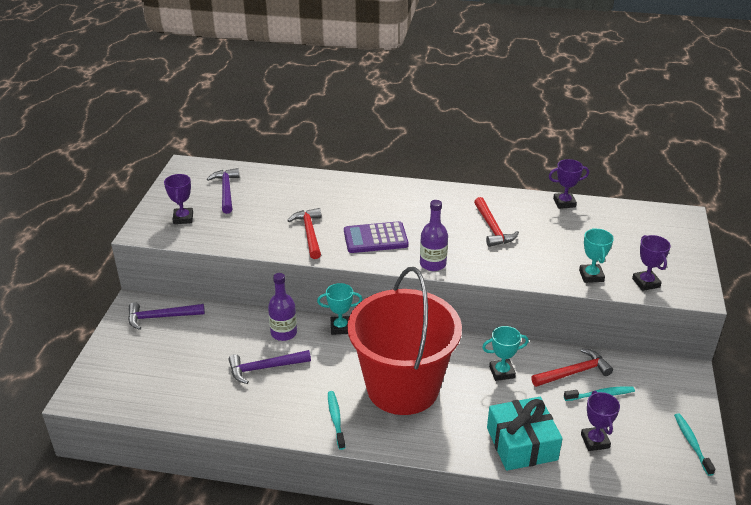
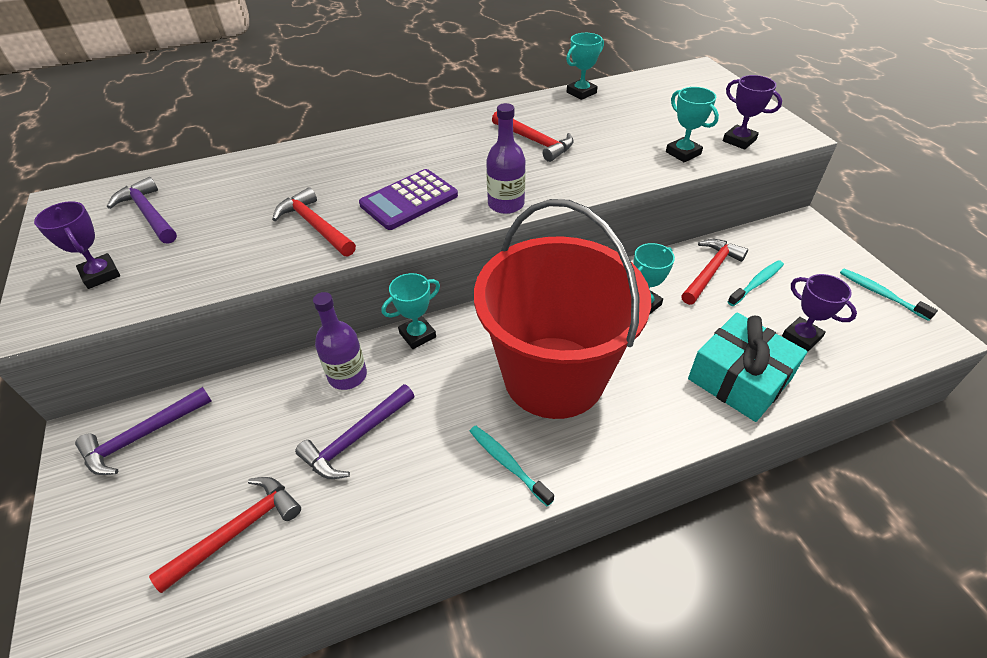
camera: 30 degrees left, 10 degrees up
purple trophy [549,159,589,209] -> turquoise trophy [566,33,604,100]
none -> red hammer [149,477,301,593]

